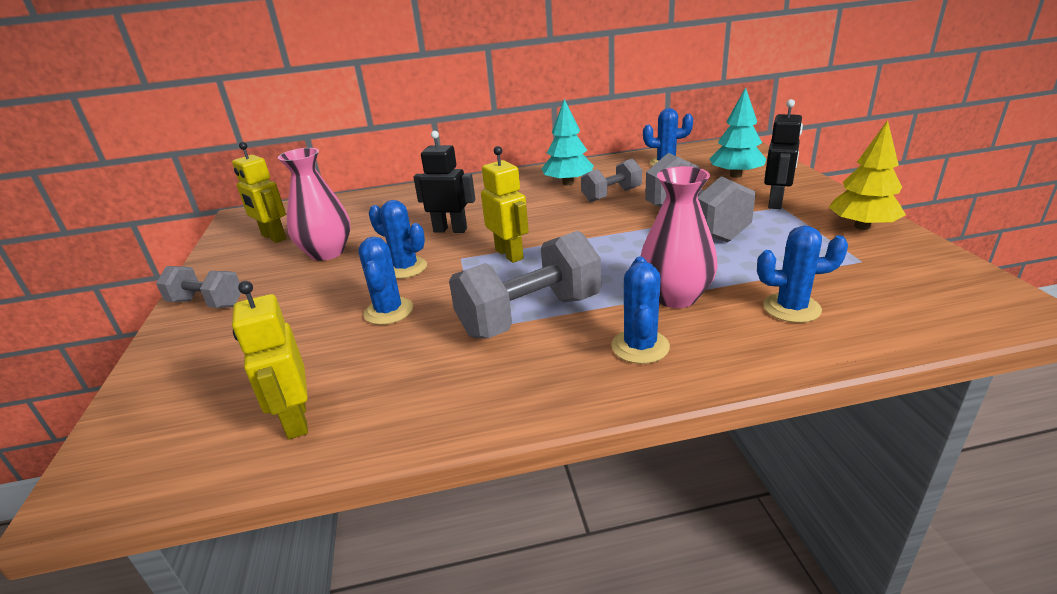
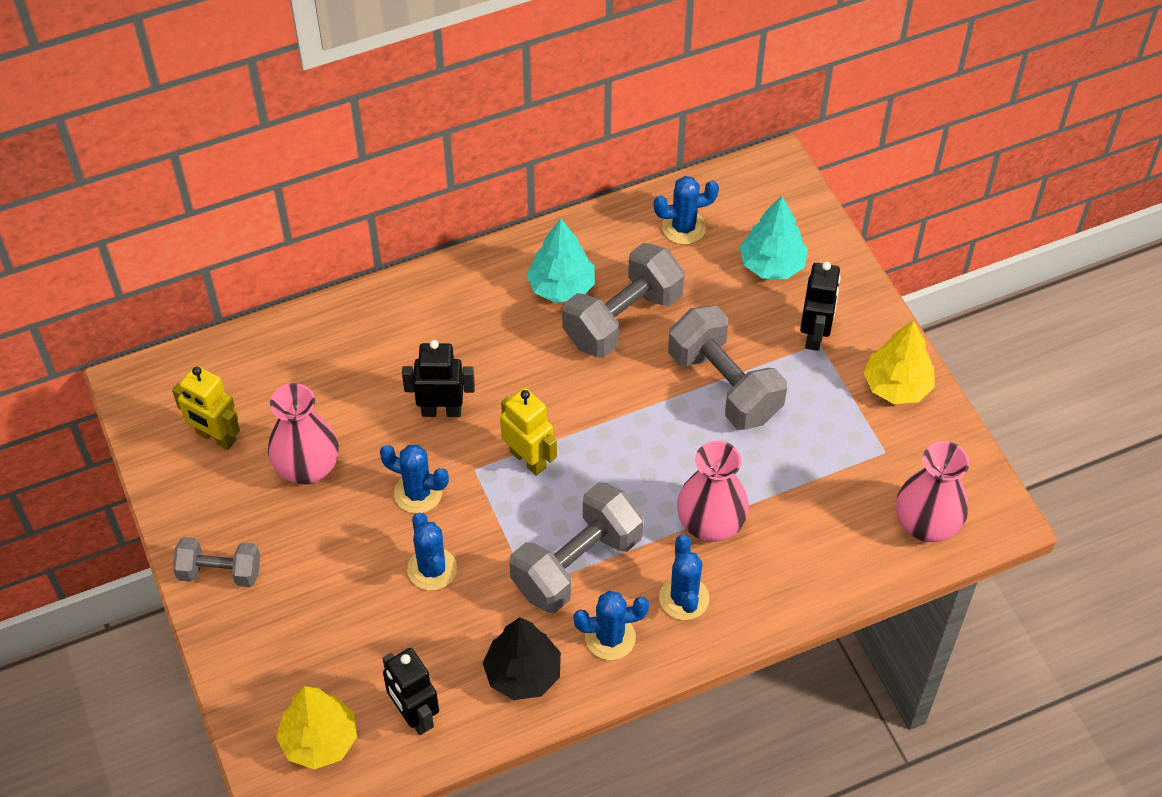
camera: 15 degrees left, 25 degrees up
yellow robot [232,281,308,439] -> black robot [383,648,439,735]
grey dumbbell [581,159,642,202] -> grey dumbbell [562,243,685,358], size x1.67
blue cactus [757,225,848,323] -> blue cactus moved to [573,591,649,660]
none -> yellow tree [276,686,357,769]
none -> black tree [483,617,561,700]
none -> pink vase [896,441,969,542]

